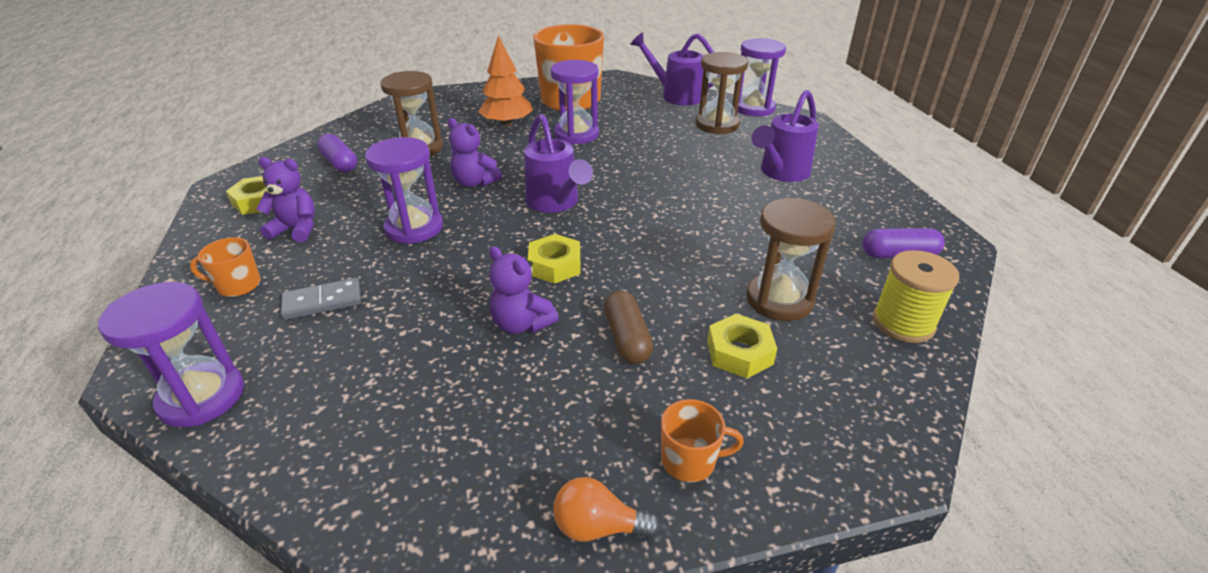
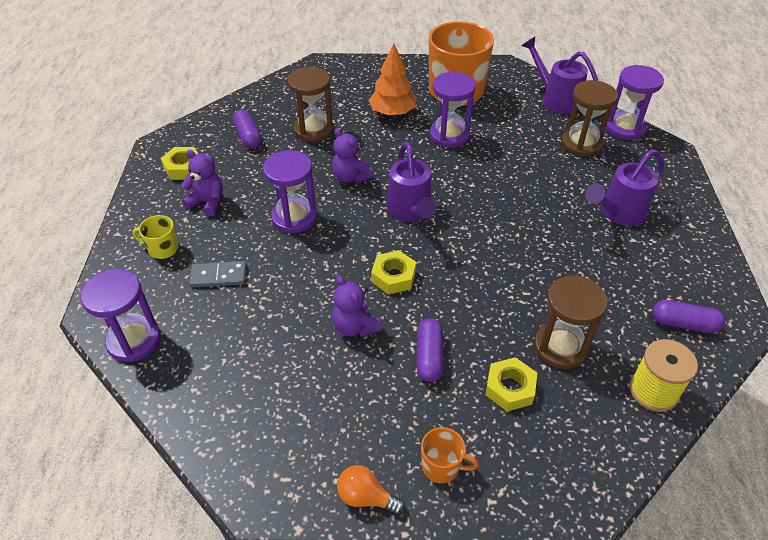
camera: 15 degrees right, 10 degrees up
orange mug [190,237,261,297] -> yellow mug [132,215,179,259]
brown capsule [604,290,653,364] -> purple capsule [417,318,444,382]

